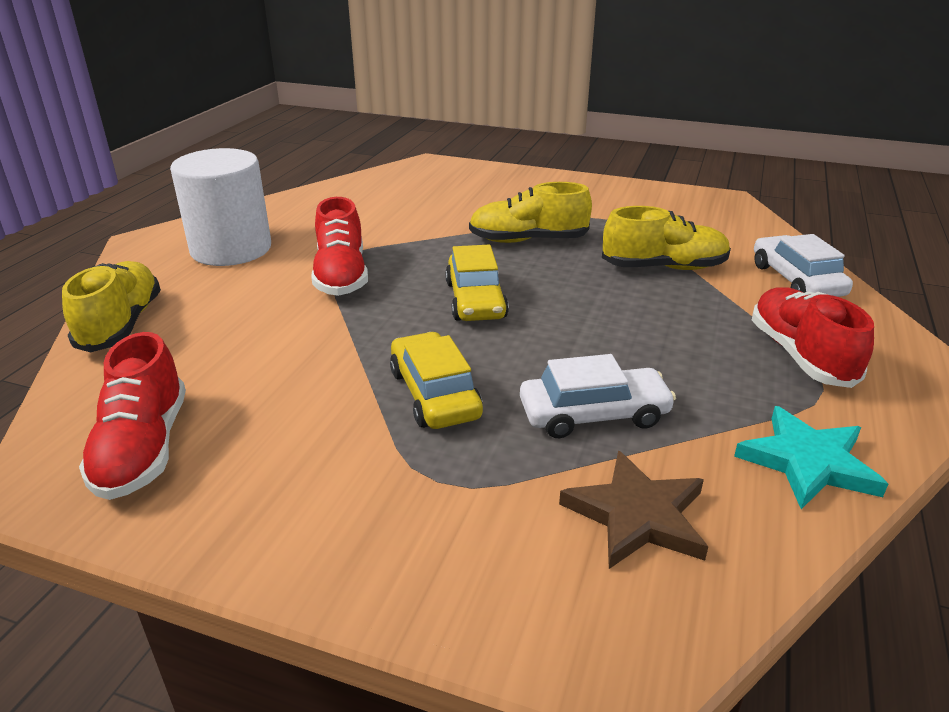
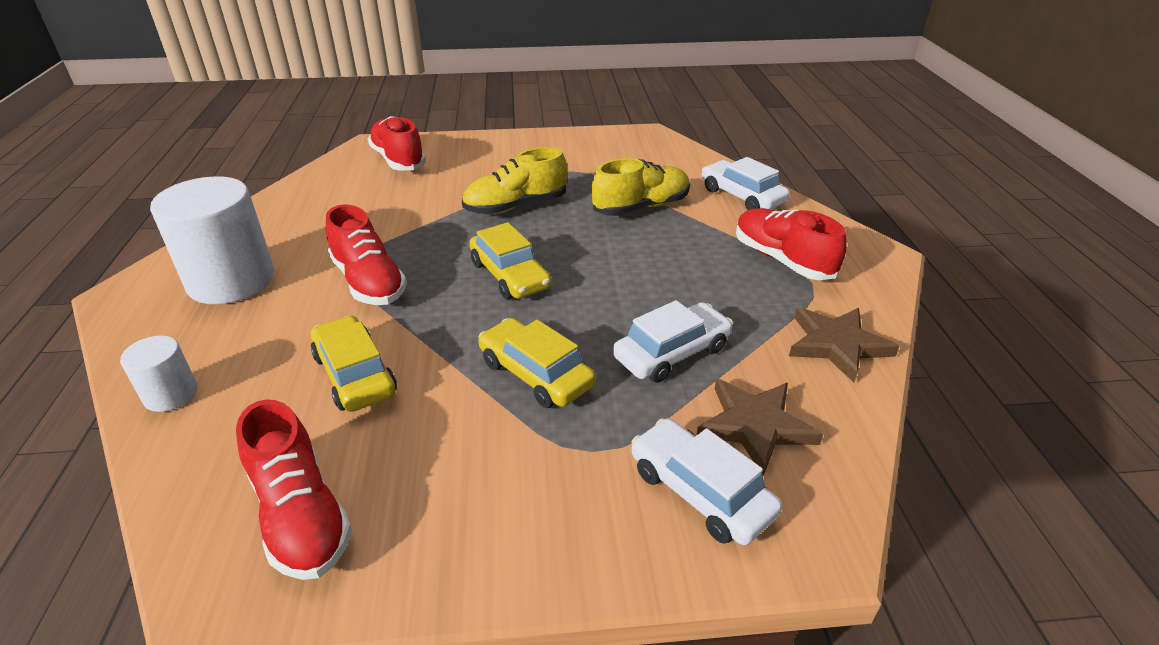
camera: 25 degrees left, 5 degrees up
yellow shoe [62,261,161,352] -> white cylinder [120,336,198,412]
turquoise star [734,406,888,509] -> brown star [789,308,899,383]
none -> yellow car [311,315,397,412]
none -> red shoe [368,116,426,171]
none -> white car [631,418,782,545]

